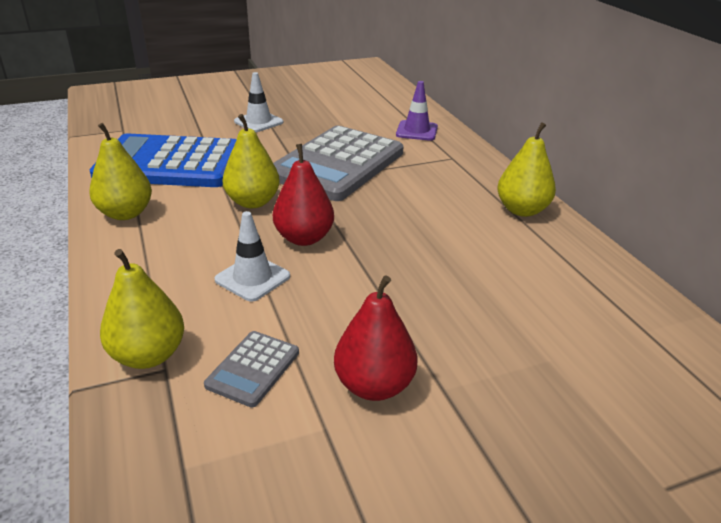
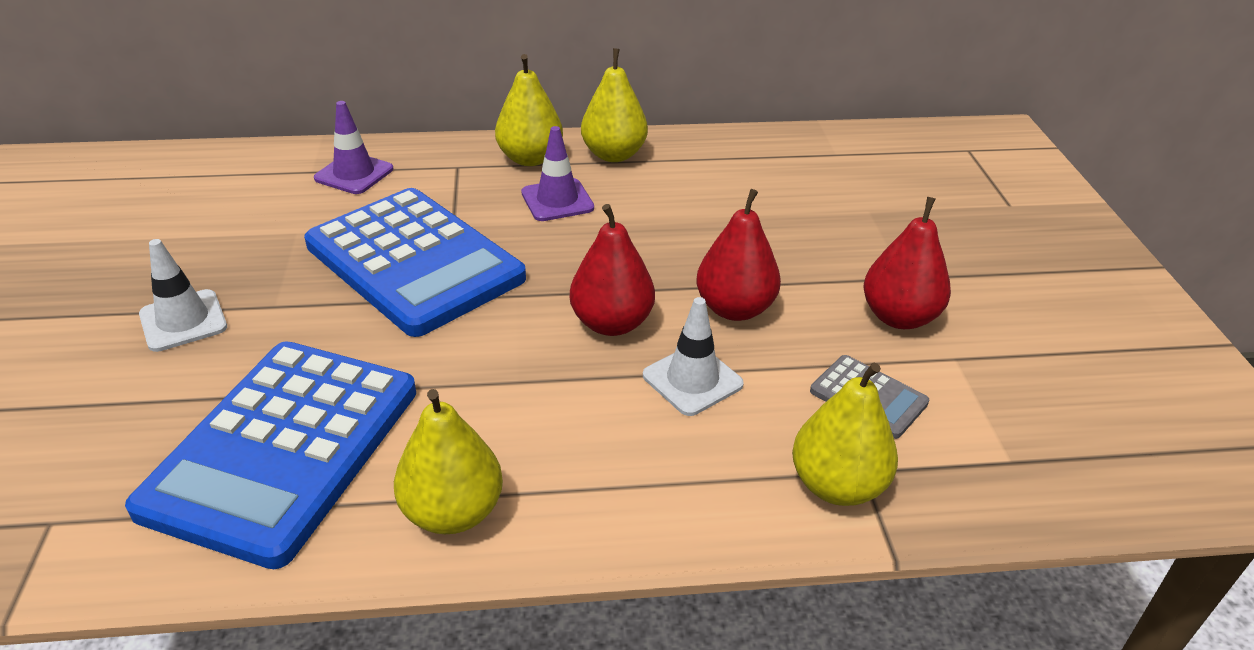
camera: 75 degrees left, 5 degrees up
yellow pear [222,114,280,208] -> yellow pear moved to [495,54,563,166]
grey calculator [273,126,404,201] -> blue calculator [304,188,526,337]
none -> purple traffic cone [521,126,594,221]
none -> red pear [696,189,781,321]

